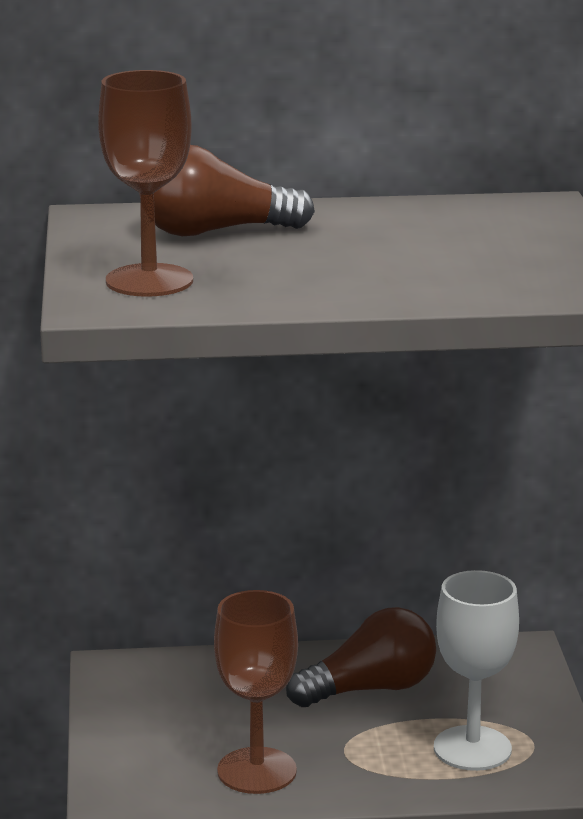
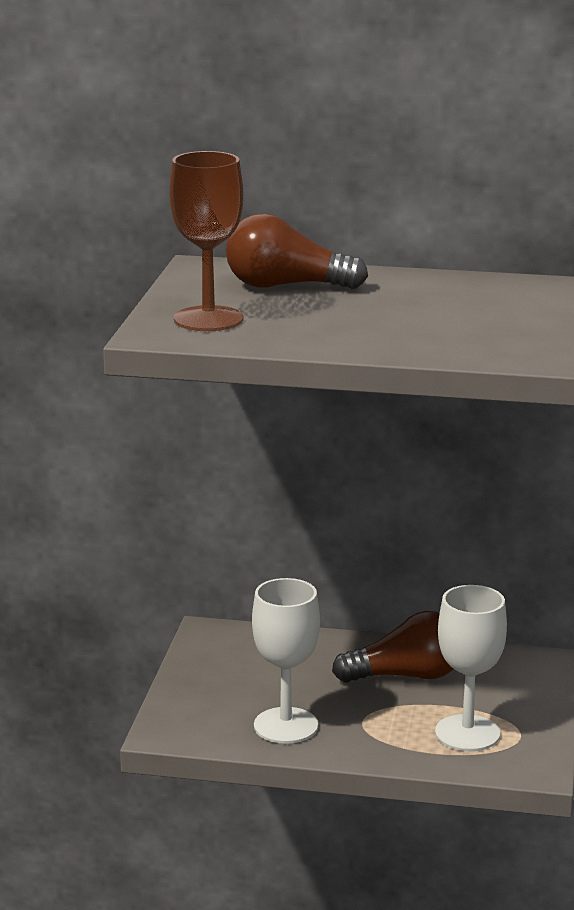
camera: 15 degrees right, 0 degrees up
brown goblet [214,590,298,794] -> white goblet [252,578,320,744]

